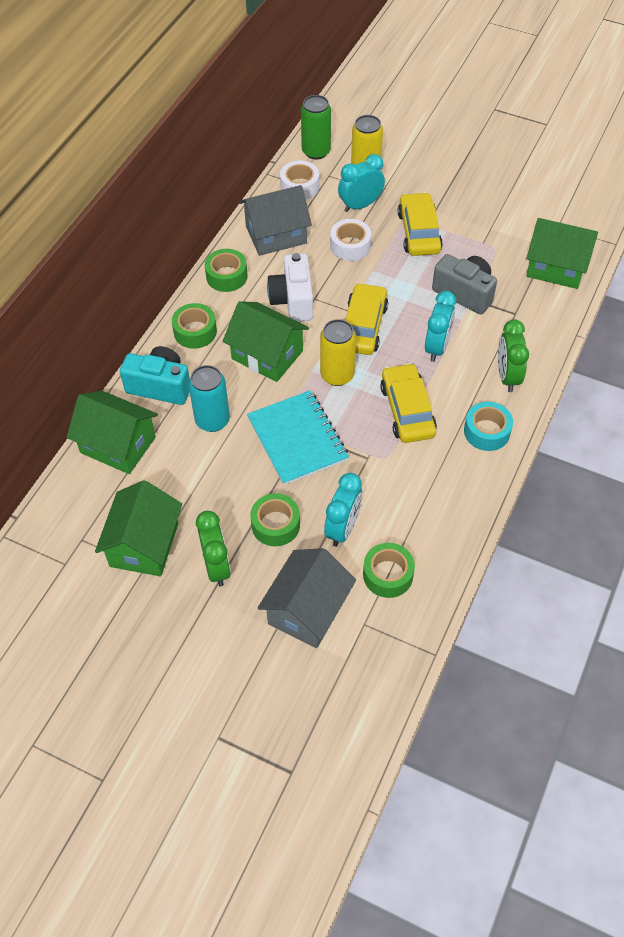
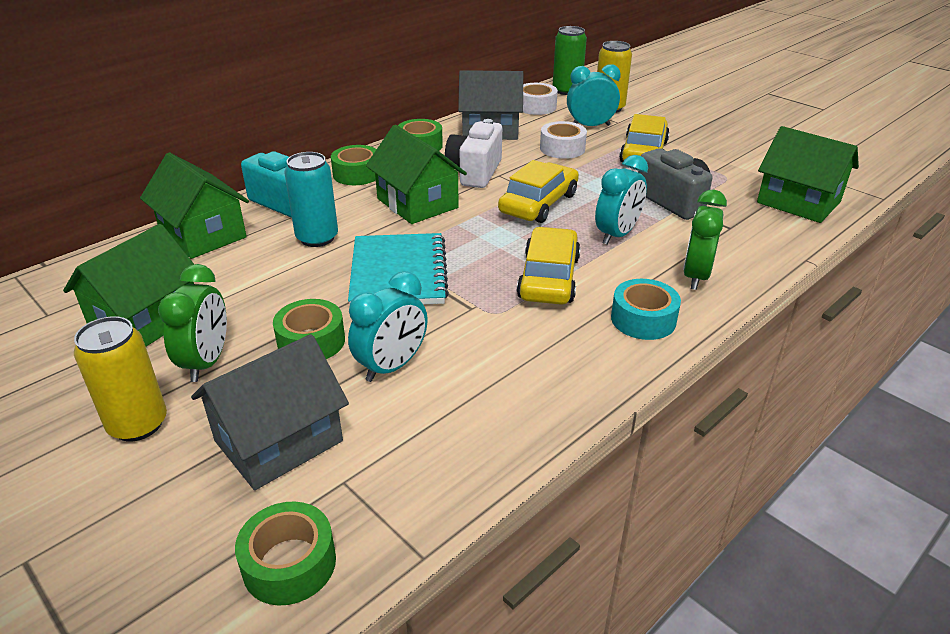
camera: 20 degrees right, 20 degrees down
yellow can [320,319,356,386] -> yellow can moved to [74,316,167,442]
green tape [363,543,415,598] -> green tape moved to [235,502,336,606]

